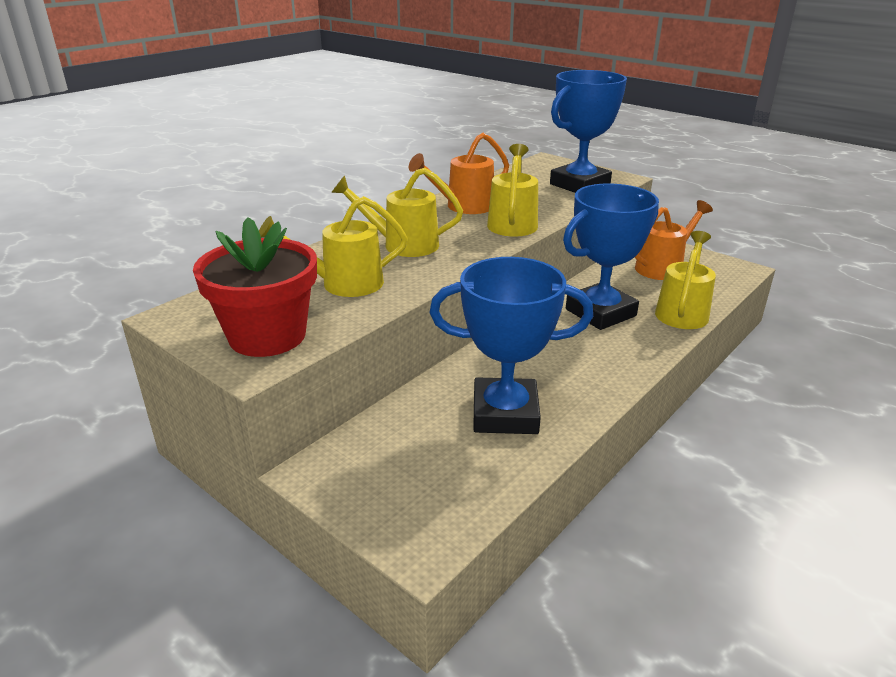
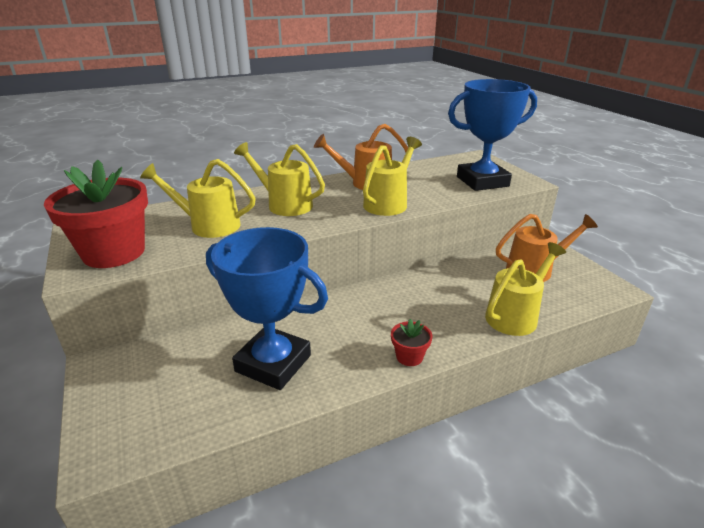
camera: 25 degrees right, 0 degrees up
blue trophy [563,184,659,330] -> none
none -> red flower pot [391,319,433,366]

